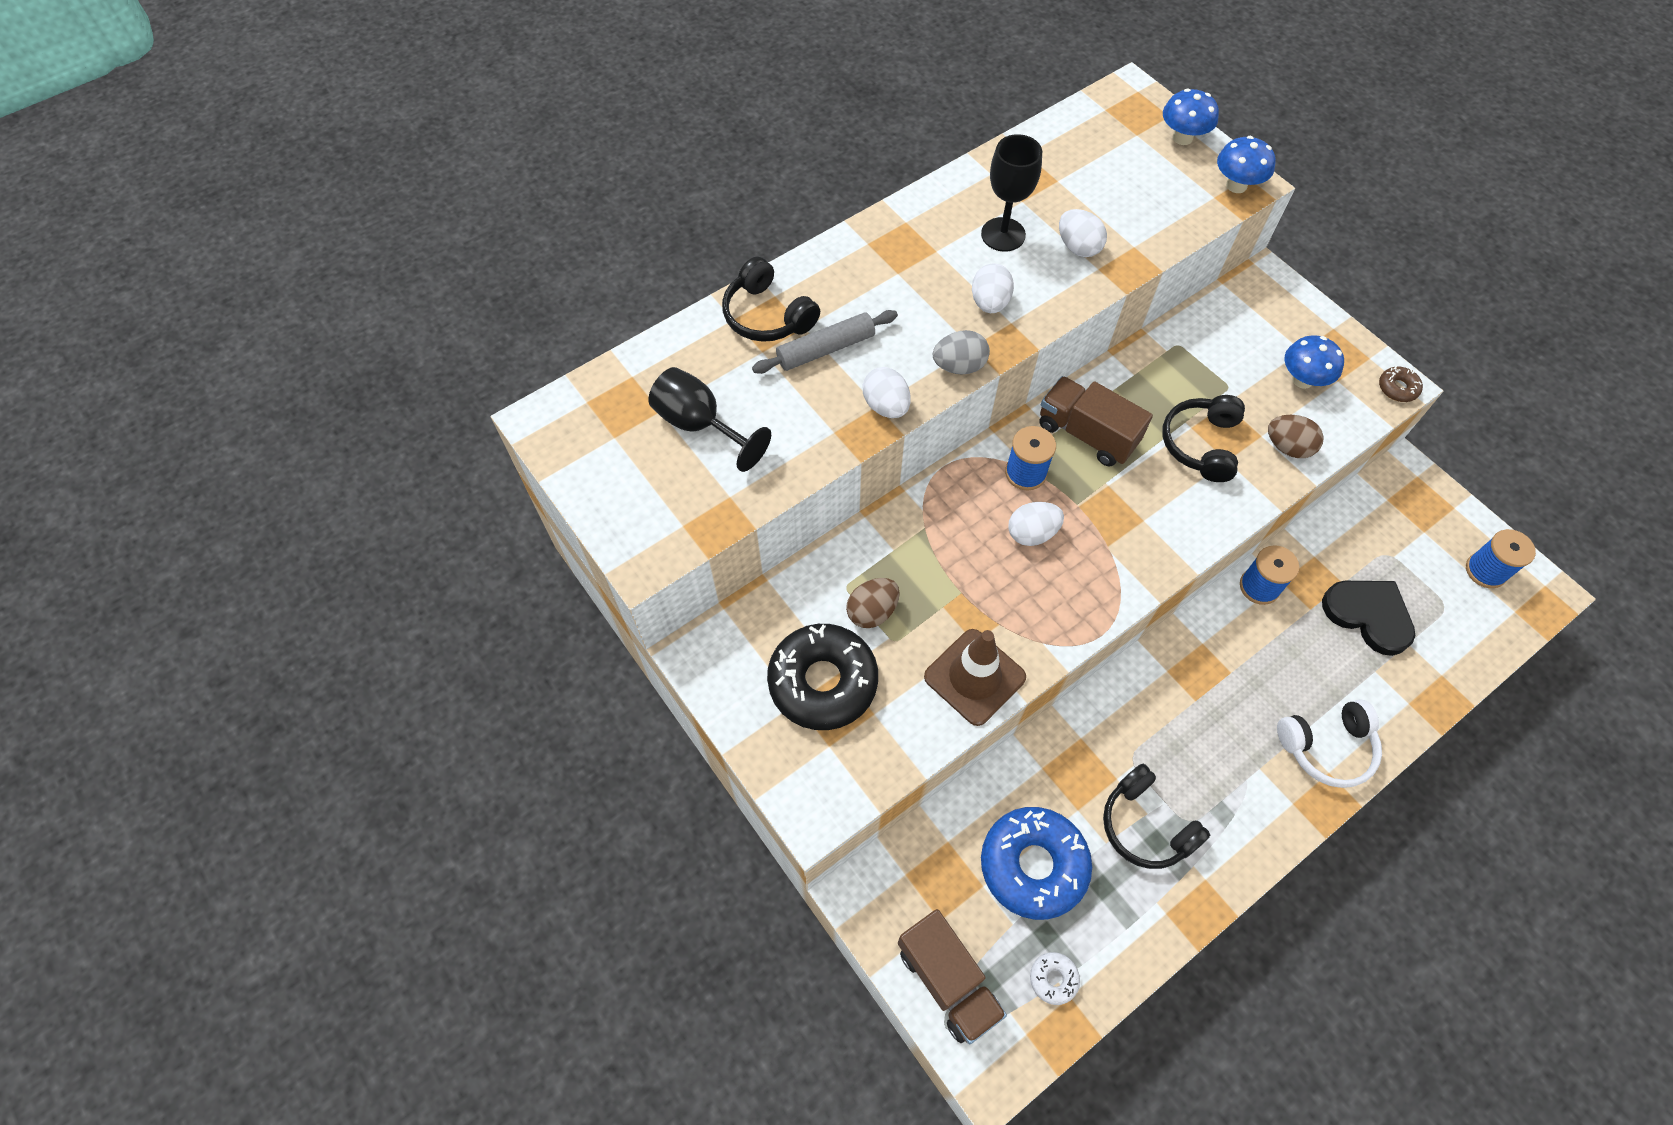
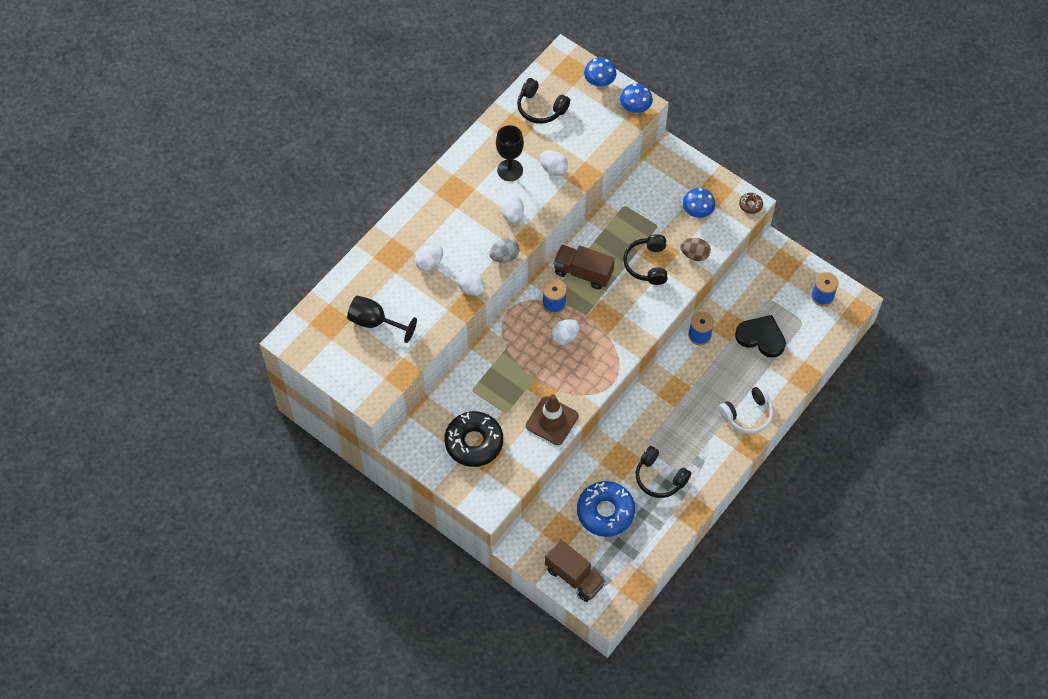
camera: 15 degrees left, 0 degrees up
black headphones [722,256,820,342] -> black headphones moved to [517,78,570,124]
grey rolling pin [752,310,898,374] -> white egg [415,244,443,271]
brown egg [846,578,900,628] -> none
white donut [1030,952,1080,1005] -> none

